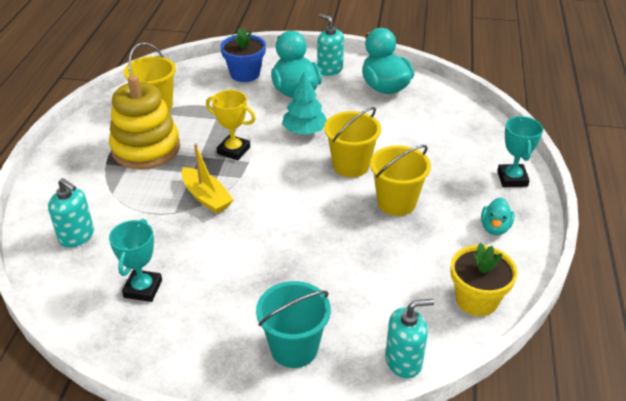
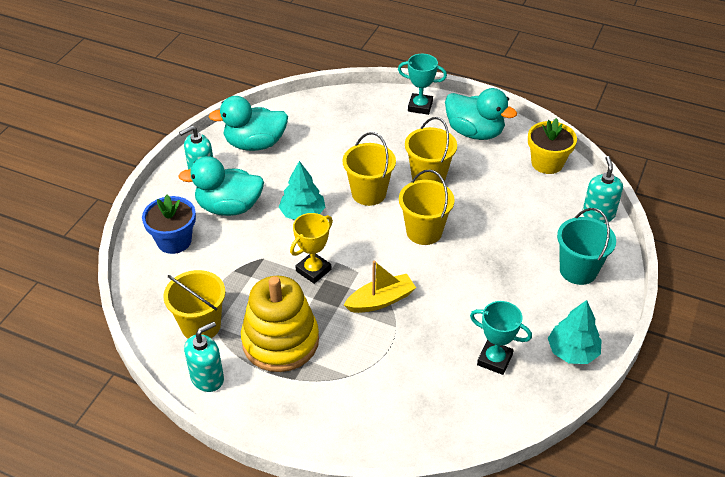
camera: 75 degrees left, 5 degrees up
turquoise soap dispenser [48,178,94,248] -> turquoise soap dispenser moved to [184,321,224,392]
turquoise duck [481,197,514,235] -> turquoise duck [445,88,517,140], size x1.87
none -> yellow bucket [399,170,455,245]
none -> turquoise tree [548,300,602,364]

